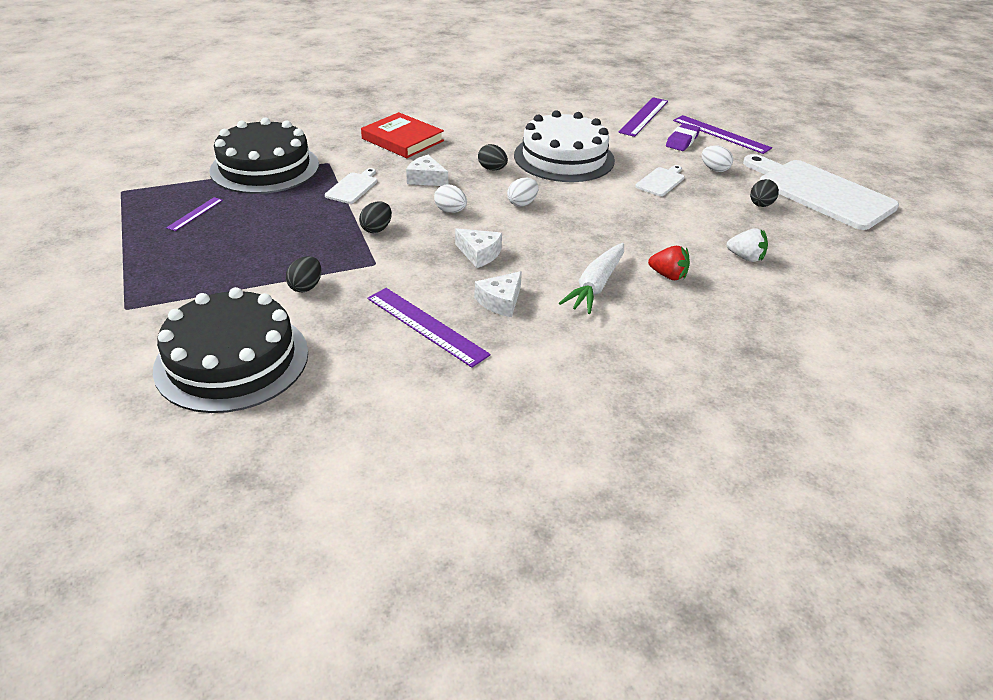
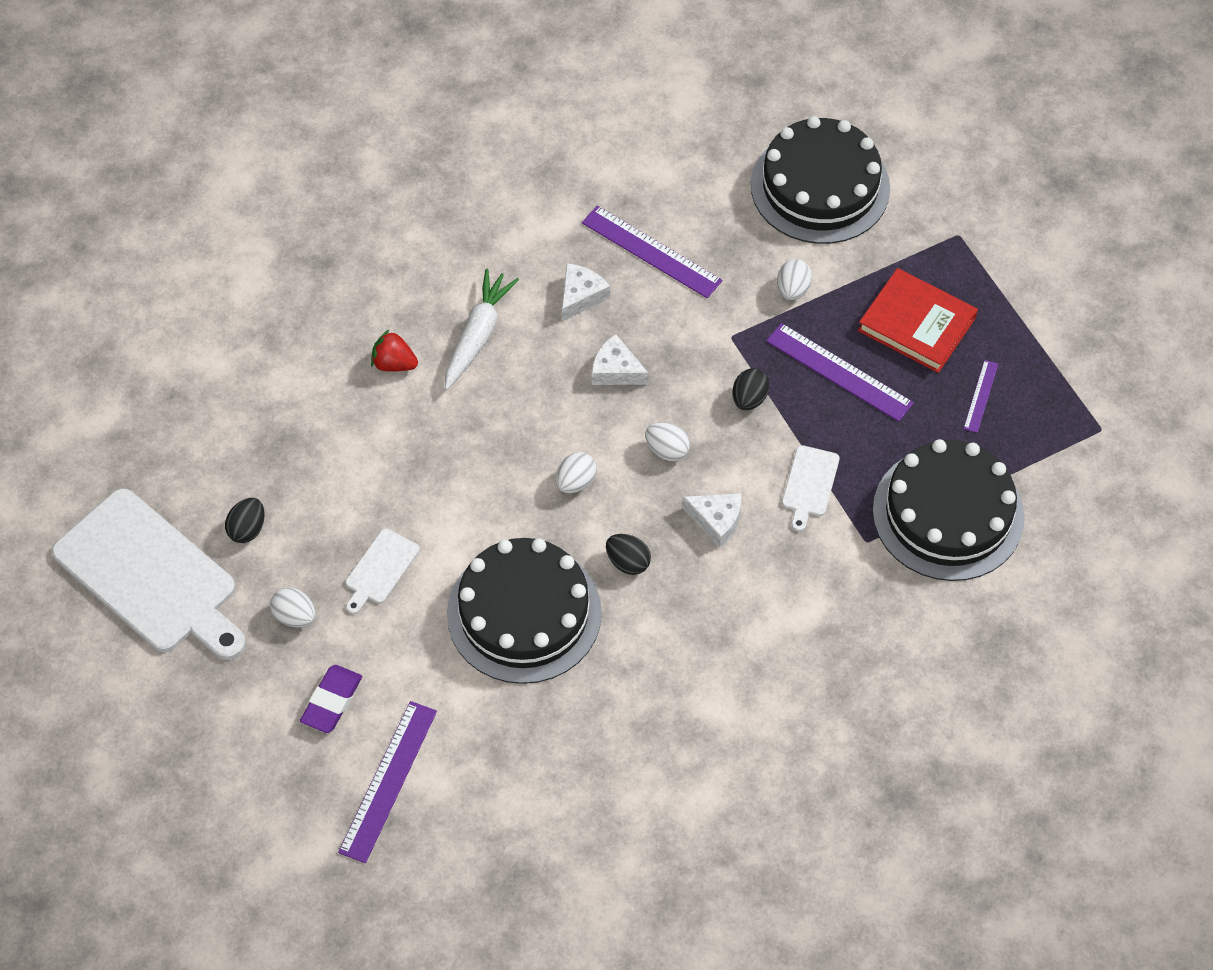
camera: 175 degrees right, 20 degrees up
black egg [286,256,321,292] -> white egg [777,259,812,300]
red book [361,112,444,158] -> red book moved to [858,268,978,373]
white cake [514,110,615,182] -> black cake [447,538,602,684]
purple ruler [673,115,772,154] -> purple ruler moved to [766,323,914,422]
white strawberry [727,228,768,262] -> none

